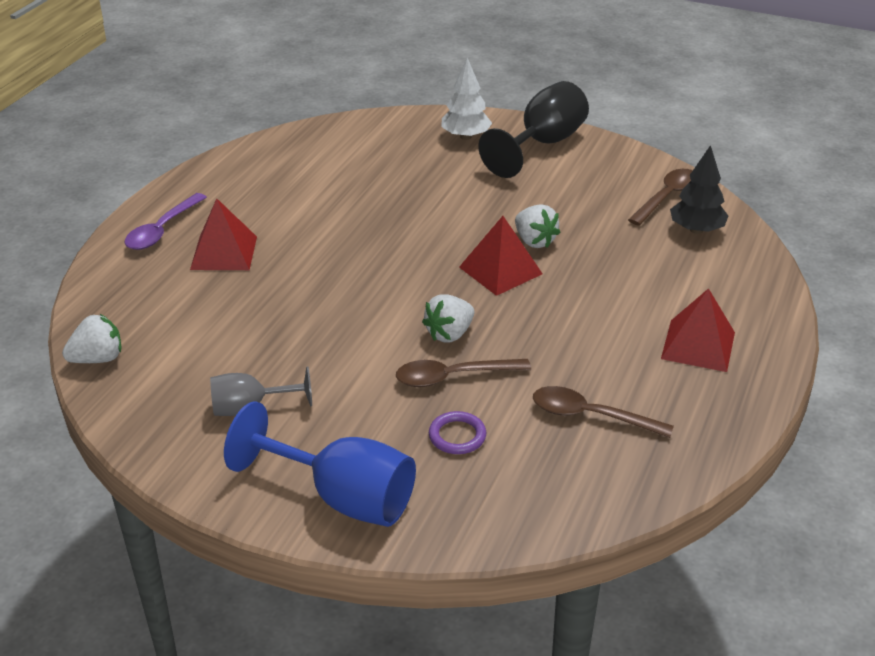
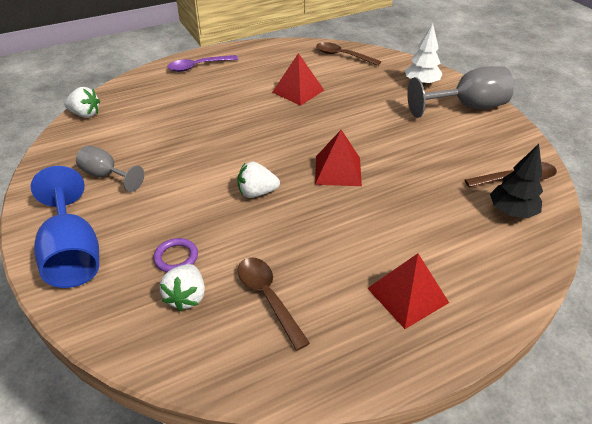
camera: 40 degrees right, 5 degrees up
red pyramid [190,198,257,270] -> red pyramid moved to [272,53,324,106]
brown spoon [396,359,531,387] -> brown spoon moved to [316,42,381,66]
black goblet [479,81,589,178] -> grey goblet [407,66,514,118]
white strawberry [515,204,561,248] -> white strawberry moved to [160,264,205,311]

